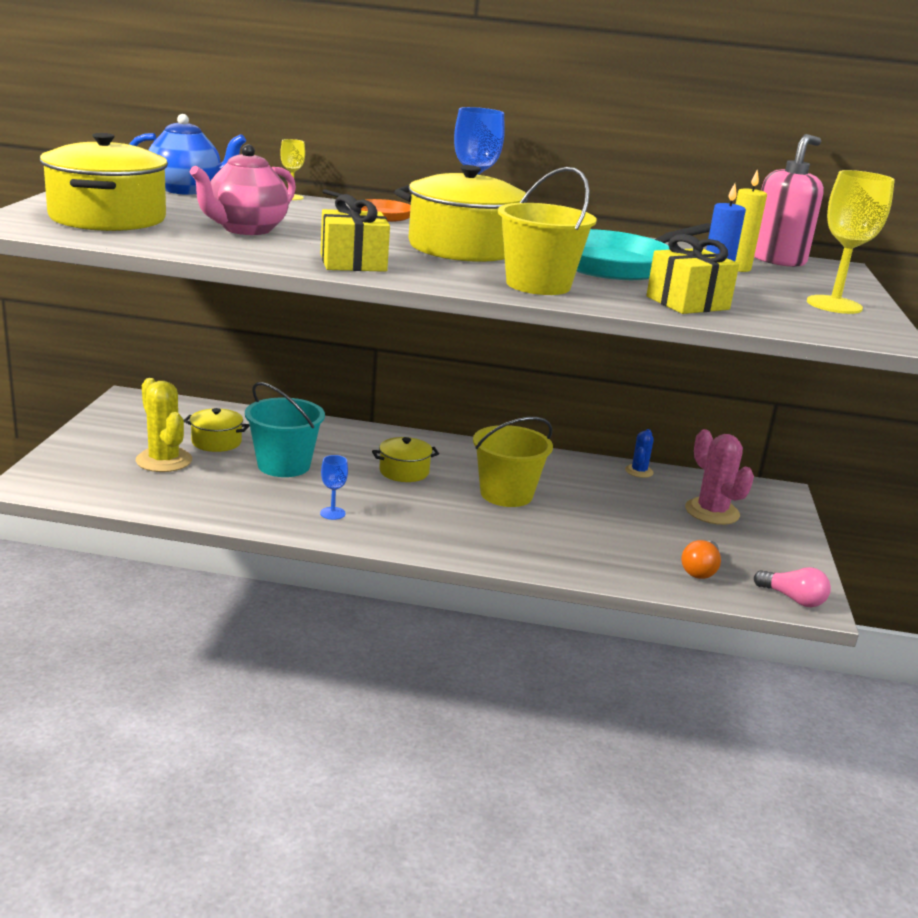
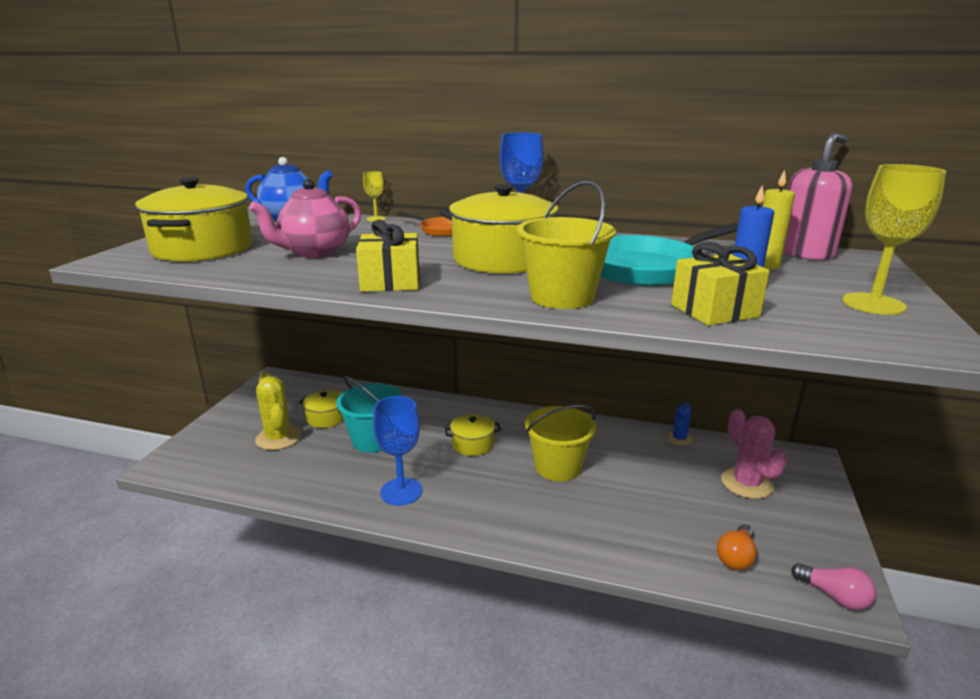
camera: 10 degrees right, 0 degrees up
blue goblet [320,455,348,520] -> blue goblet [373,396,422,506], size x1.92

